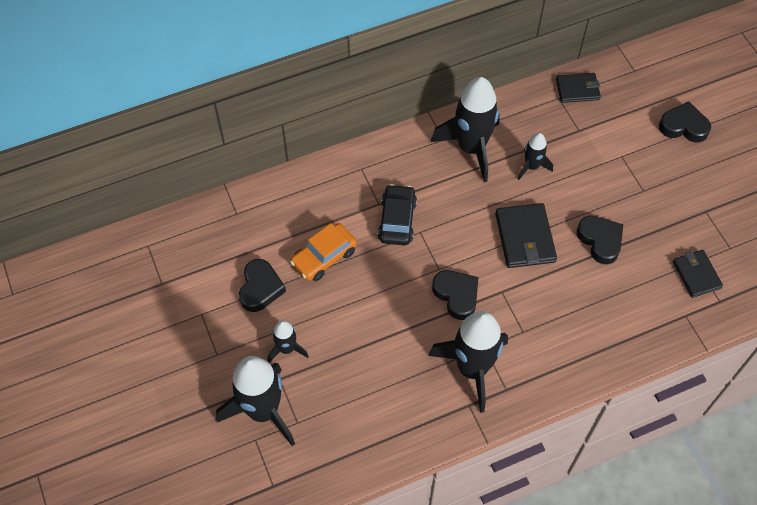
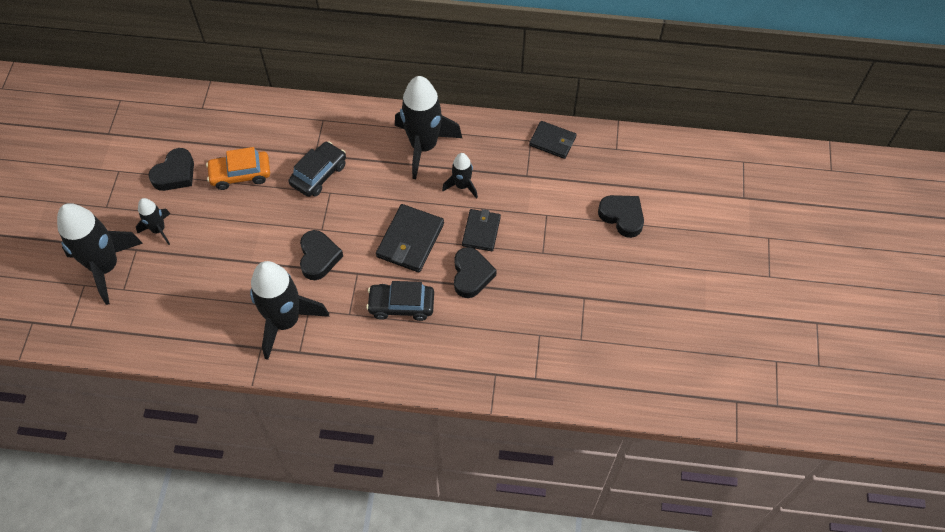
camera: 30 degrees right, 0 degrees up
black wallet [673,250,723,298] -> black wallet moved to [462,209,501,251]
none -> black car [366,281,434,321]

